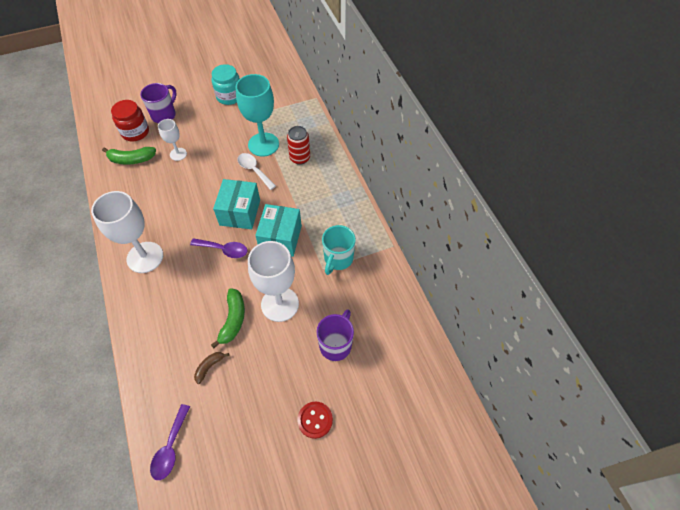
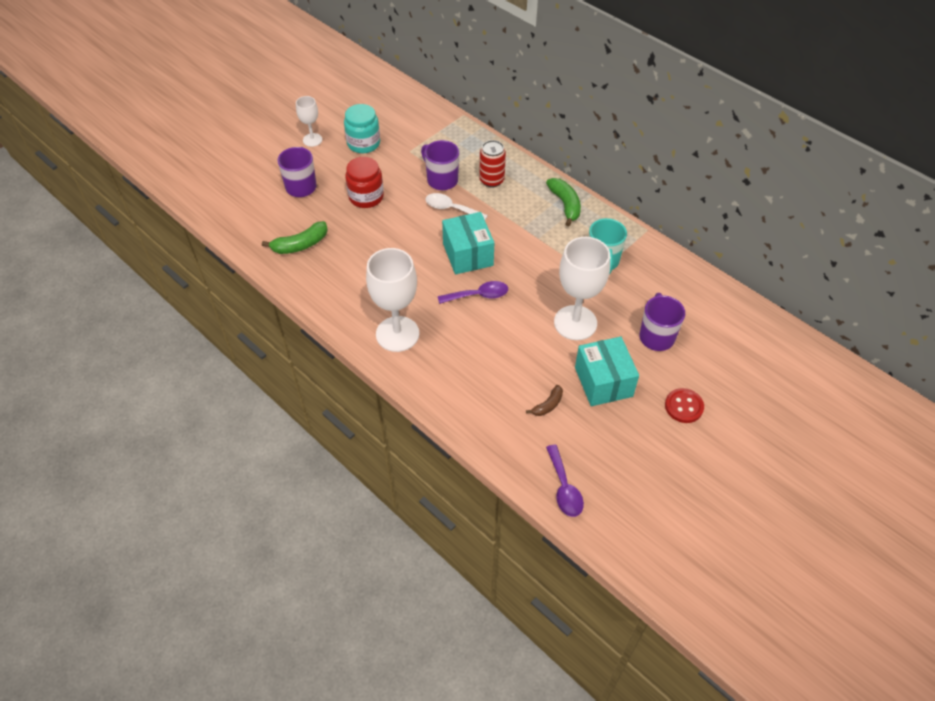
camera: 25 degrees left, 5 degrees down
red jar [111,100,149,141] -> red jar moved to [345,157,384,208]
white goblet [158,119,187,161] -> white goblet moved to [296,96,322,147]
brown banana [194,352,229,384] -> brown banana turned 150 degrees counterclockwise [526,385,563,416]
green banana [211,288,245,348] -> green banana moved to [546,178,581,226]
turquoise goblet [236,74,279,157] -> purple mug [421,140,459,190]
turquoise box [255,204,302,257] -> turquoise box moved to [575,337,639,406]

